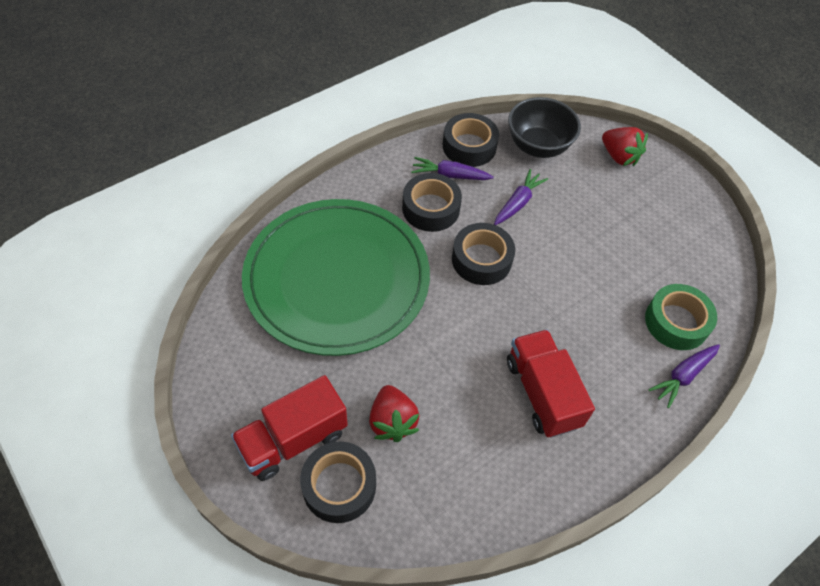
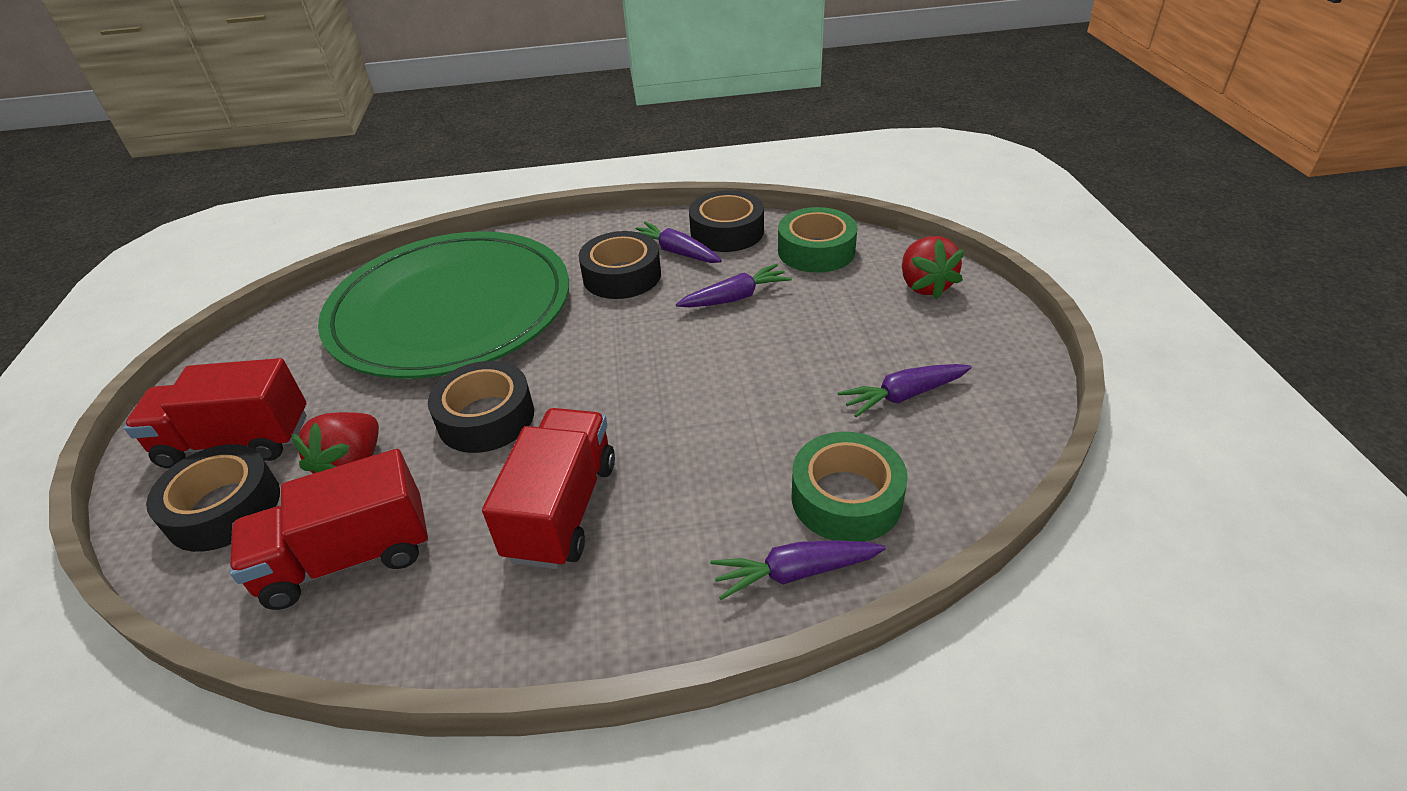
camera: 35 degrees right, 15 degrees down
black tape [452,223,515,285] -> black tape moved to [428,361,534,453]
black bowl [508,97,581,158] -> green tape [778,207,858,273]
none -> red truck [230,449,428,610]
none -> purple carrot [838,364,972,417]

